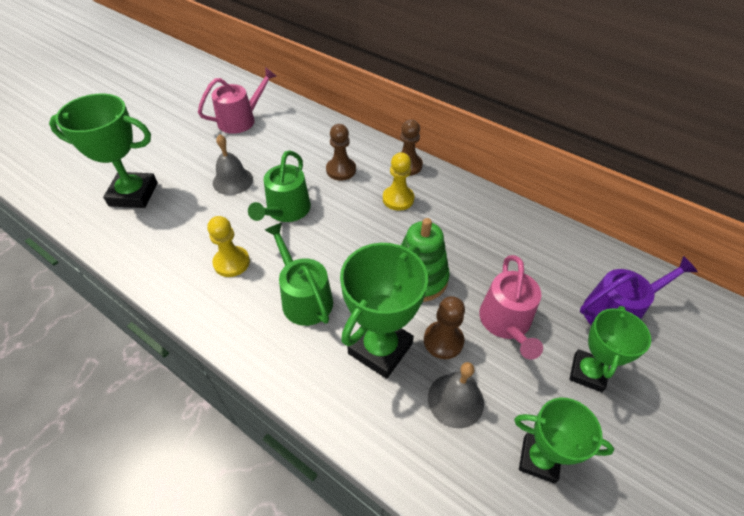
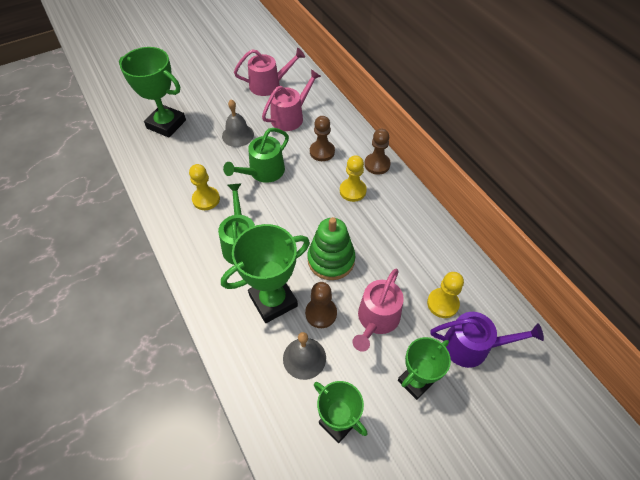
camera: 25 degrees right, 5 degrees up
none -> pink watering can [262,69,321,131]
none -> yellow pawn [427,272,464,318]

